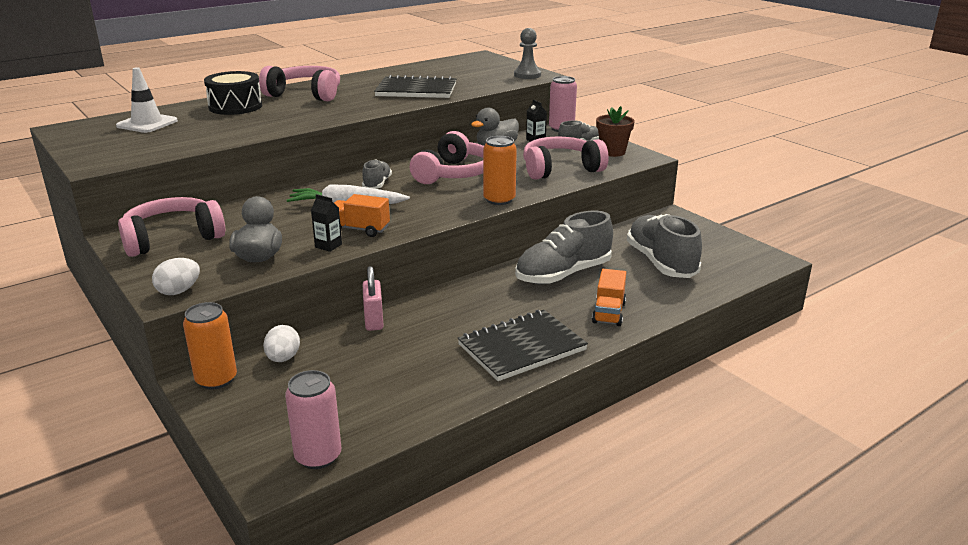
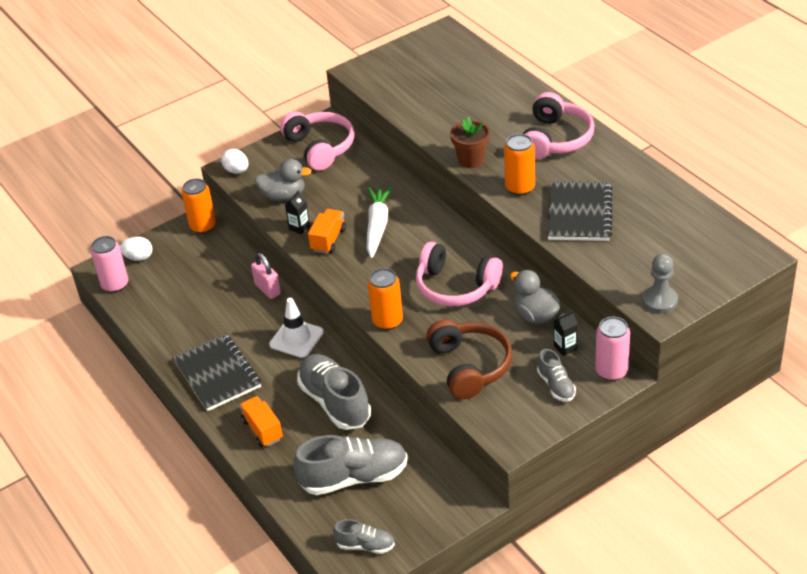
camera: 95 degrees right, 15 degrees up
white traffic cone [116,67,178,133] -> white traffic cone moved to [269,298,324,358]
black drum [204,71,262,115] -> none
white egg [263,325,300,362] -> white egg moved to [120,237,152,261]
grey shoe [362,159,392,189] -> grey shoe moved to [333,519,395,554]
pink padlock [363,266,384,331] -> pink padlock turned 60 degrees clockwise [251,253,281,299]
pink headphones [523,137,609,180] -> brown headphones [426,319,512,399]
orange truck [592,269,626,326] -> orange truck turned 45 degrees clockwise [239,396,283,447]
brown flower pot [596,106,635,157] -> brown flower pot moved to [450,117,490,168]
none -> orange can [504,134,535,195]

